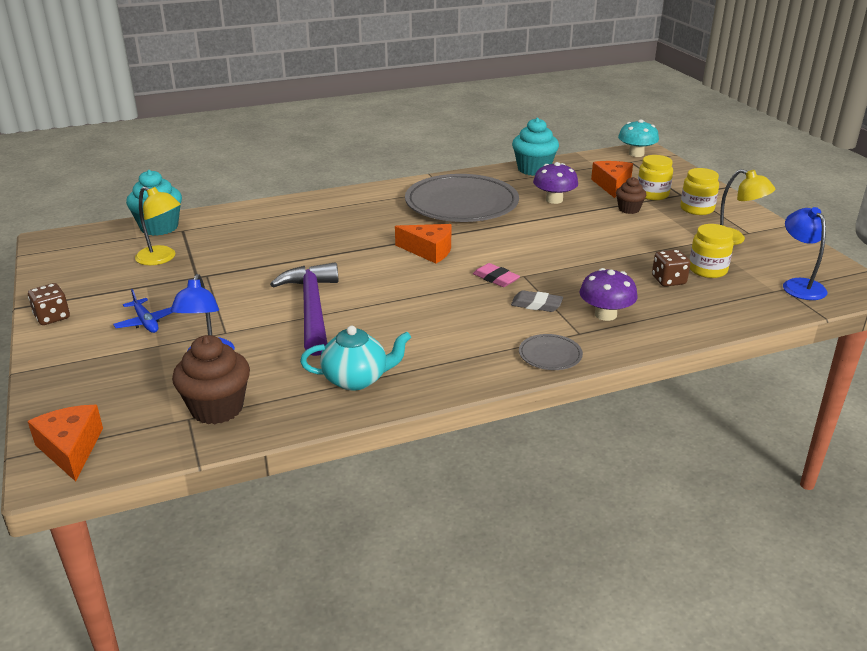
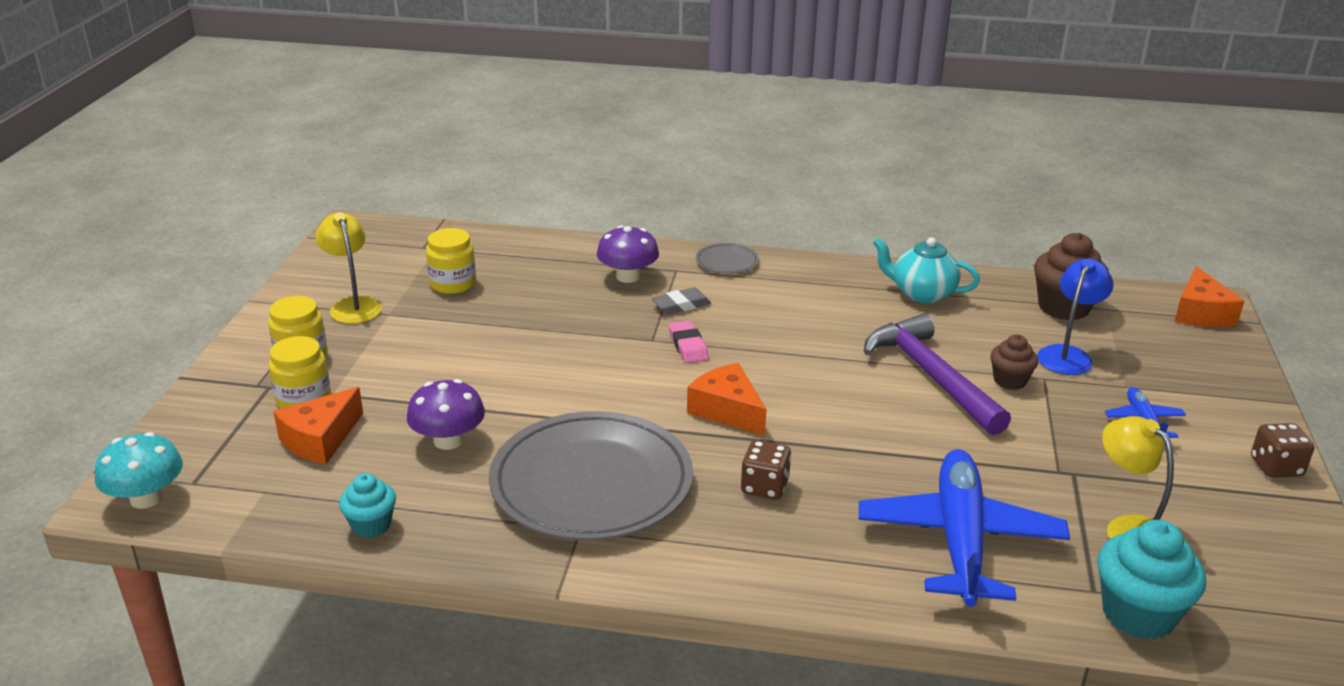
camera: 150 degrees left, 0 degrees up
purple hammer [270,262,338,356] -> purple hammer turned 135 degrees clockwise [864,314,1011,435]
grey eraser [511,290,563,312] -> grey eraser turned 75 degrees counterclockwise [651,287,711,315]
turquoise cupcake [512,118,559,176] -> turquoise cupcake [339,473,396,538], size x0.59
brown cupcake [616,177,646,214] -> brown cupcake moved to [990,334,1038,390]
brown dice [652,250,690,287] -> brown dice moved to [741,440,791,500]
blue lamp [783,207,827,300] -> none
none -> blue plane [859,449,1070,607]

